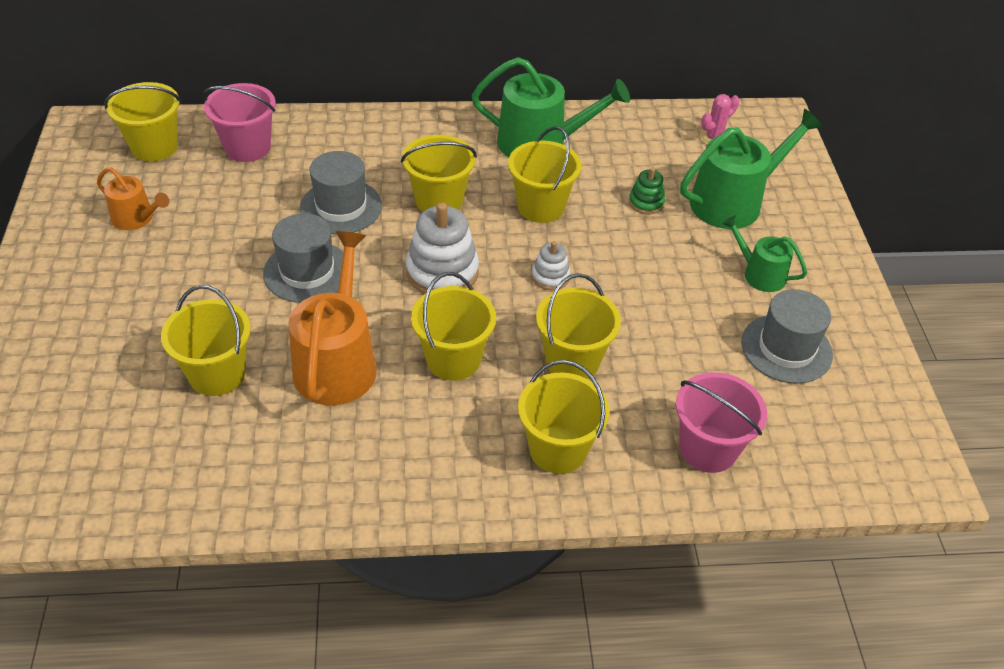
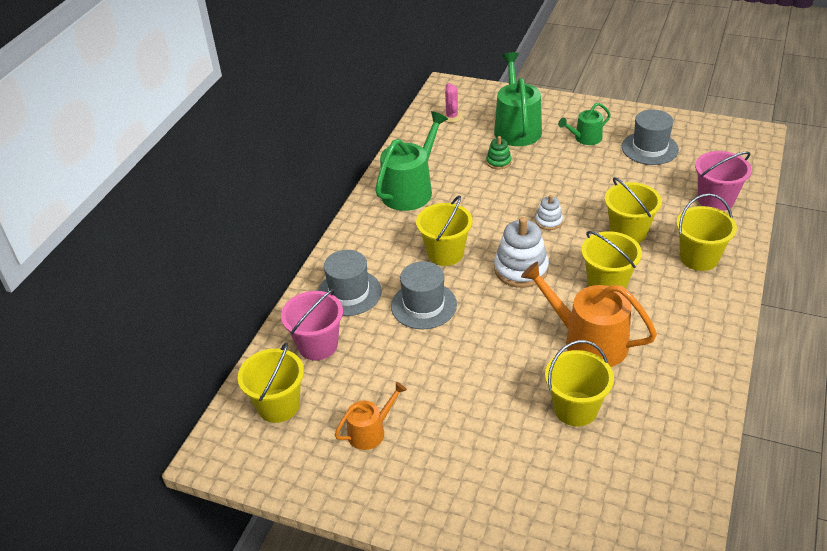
camera: 60 degrees left, 5 degrees down
grey hat [263,213,343,303] -> grey hat moved to [318,250,382,316]
yellow bucket [508,126,581,223] -> none

